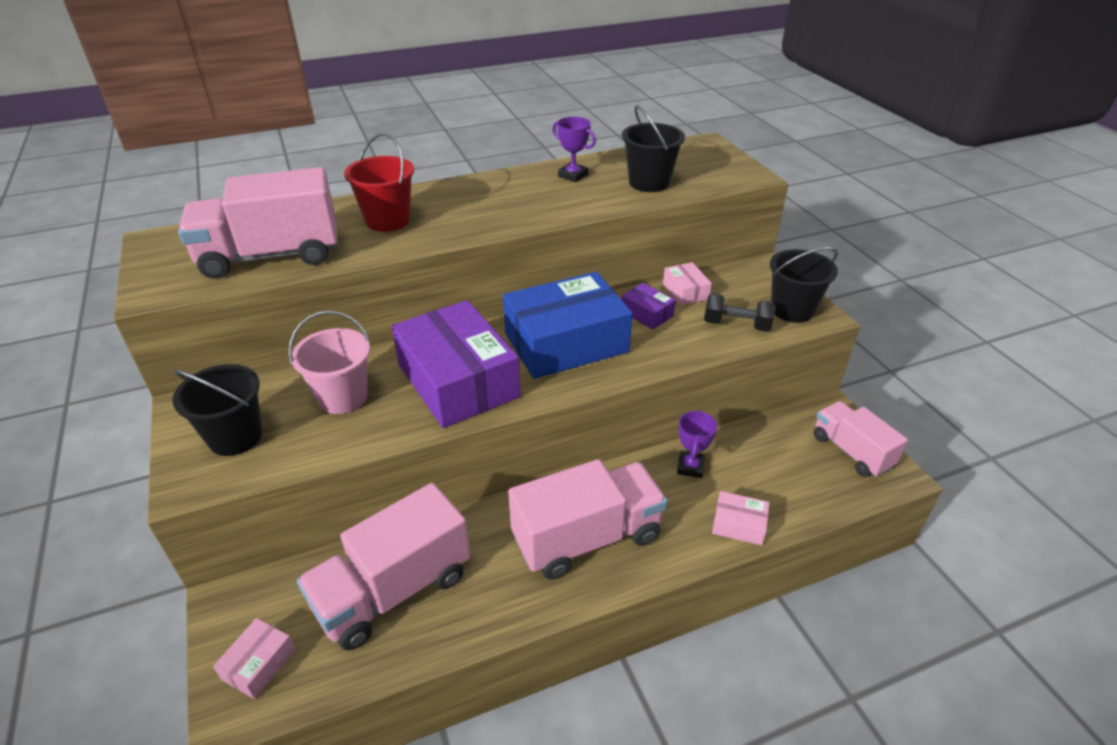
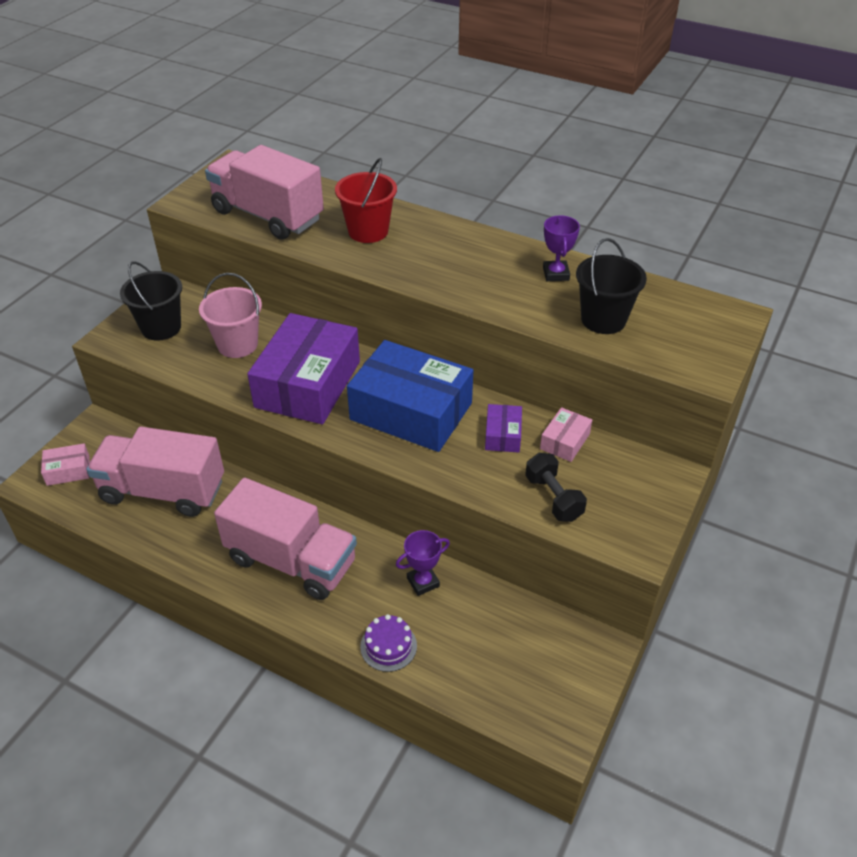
camera: 50 degrees right, 5 degrees up
pink box [712,491,769,545] -> purple cake [360,614,417,672]
black bucket [770,247,838,323] -> none
pink truck [814,401,908,477] -> none

